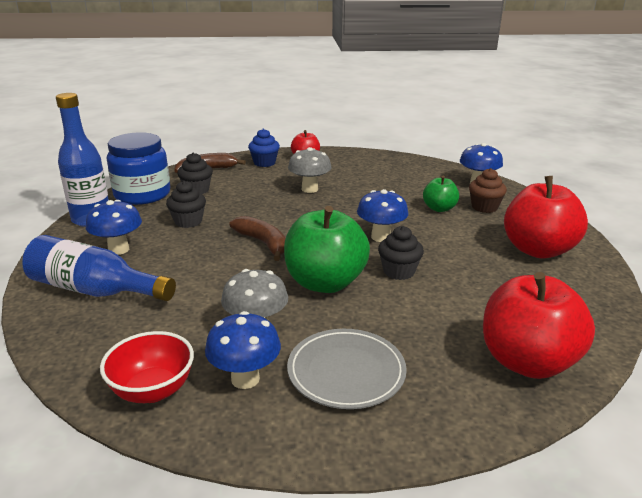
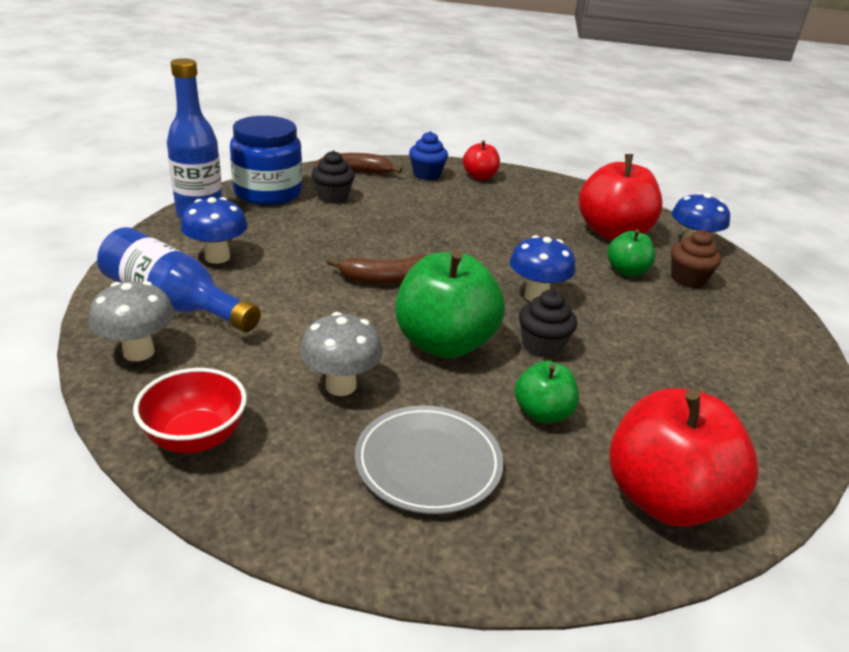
camera: 10 degrees right, 5 degrees up
black cupcake [166,181,206,228] -> none
blue mushroom [205,311,281,389] -> none
brown banana [229,216,286,261] -> brown banana turned 105 degrees clockwise [327,254,429,284]
grey mushroom [288,147,332,193] -> grey mushroom moved to [89,281,174,361]
red apple [504,176,588,258] -> red apple moved to [579,154,662,241]
none -> green apple [514,361,579,423]

